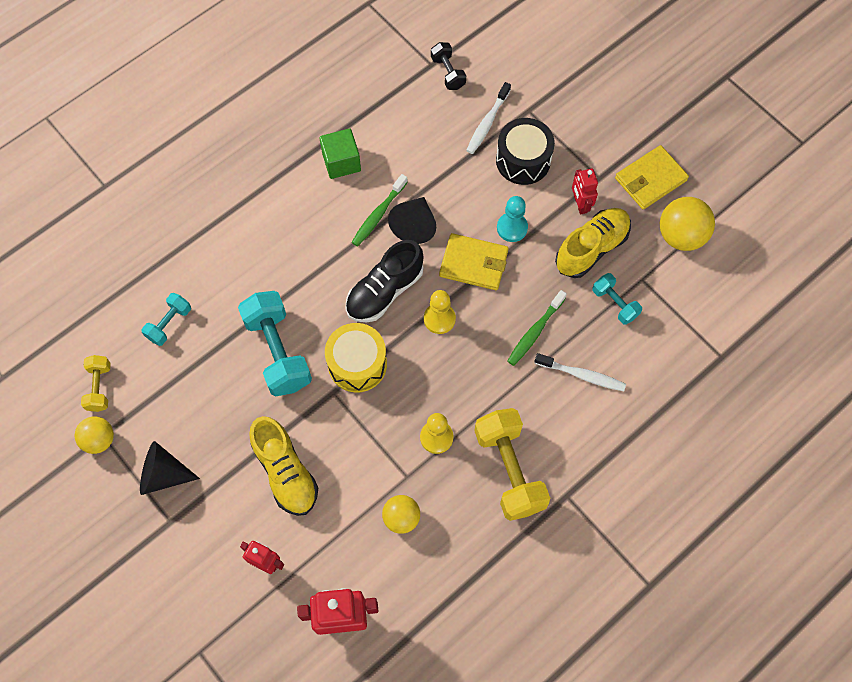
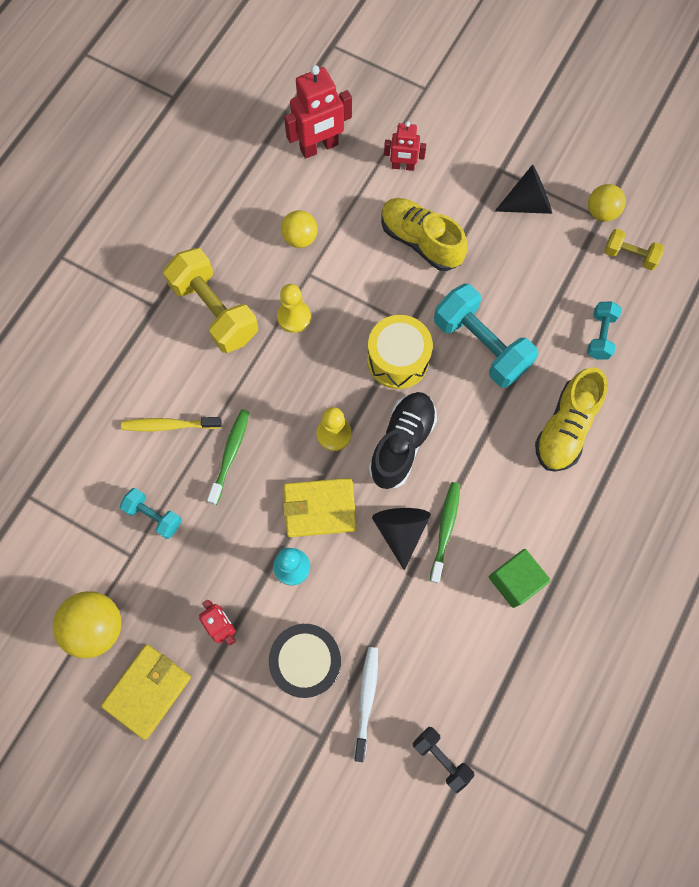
camera: 160 degrees right, 5 degrees up
yellow dumbbell [81,355,111,412] -> yellow dumbbell turned 45 degrees counterclockwise [604,229,664,270]
white toothbrush [535,353,626,391] -> yellow toothbrush [121,417,222,431]
yellow shoe [555,208,631,278] -> yellow shoe moved to [535,367,608,472]

